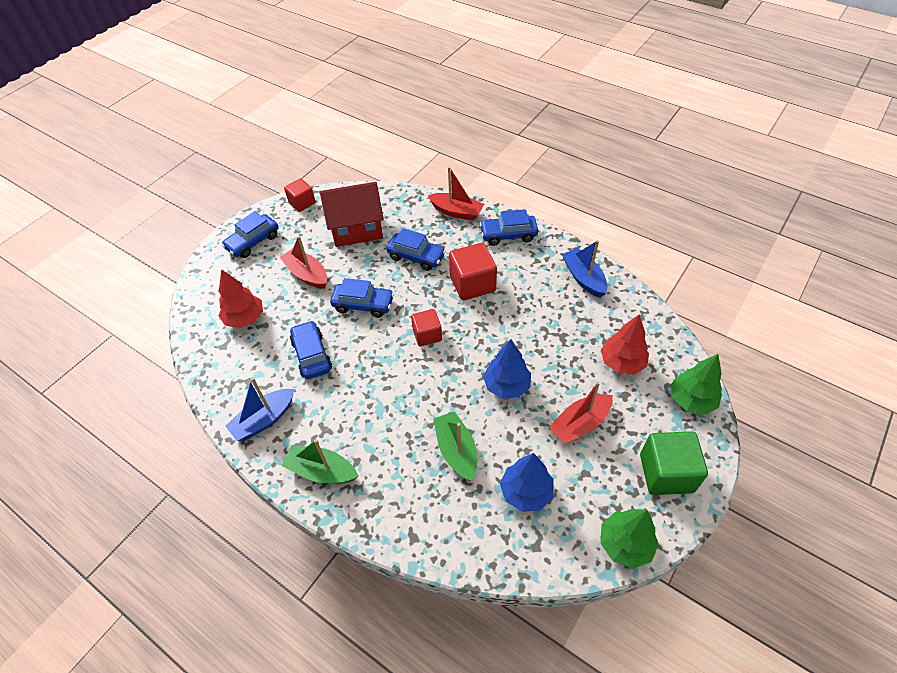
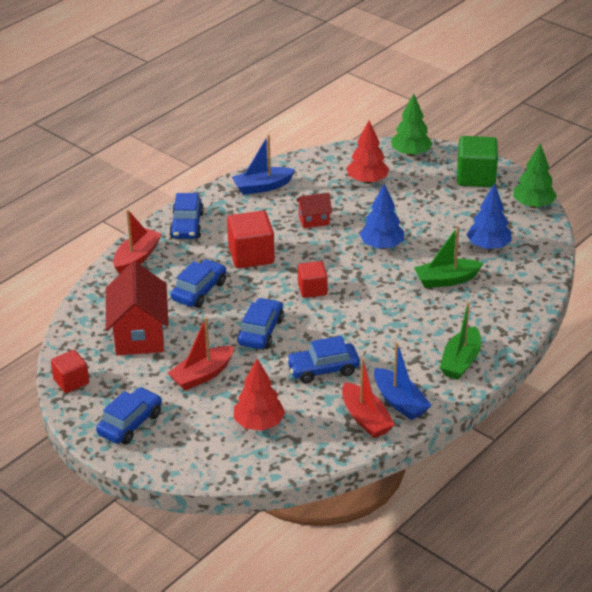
camera: 85 degrees left, 15 degrees down
blue car [221,211,279,258] -> blue car turned 105 degrees counterclockwise [96,387,162,445]
red boat [549,382,613,444] -> red boat moved to [342,358,395,438]
none -> red house [296,193,332,228]

